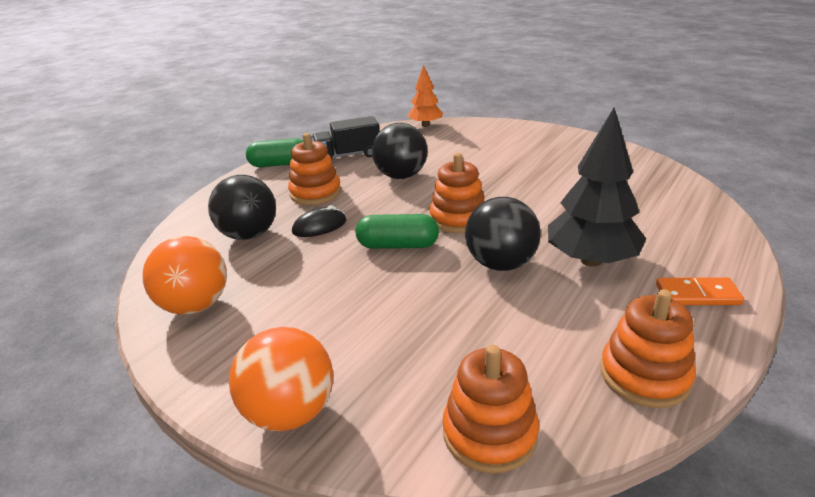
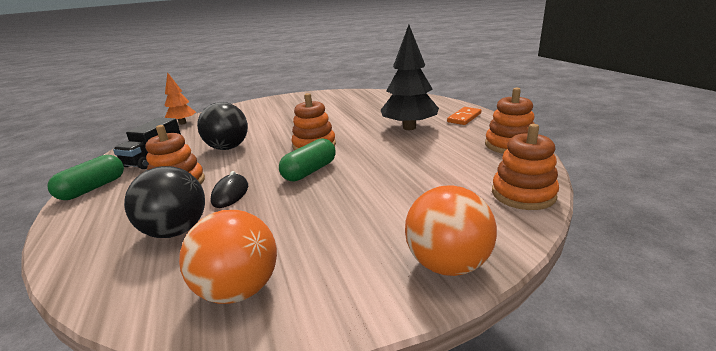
camera: 55 degrees left, 5 degrees down
black ball [465,197,541,271] -> none

